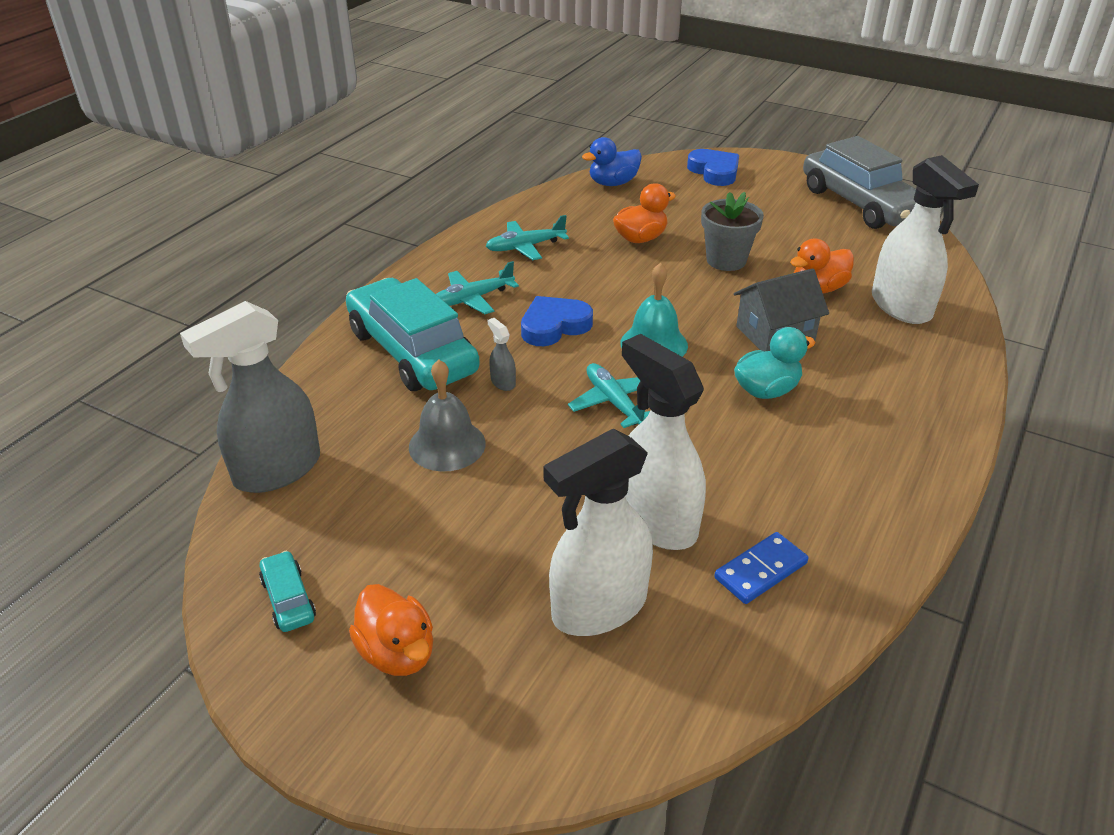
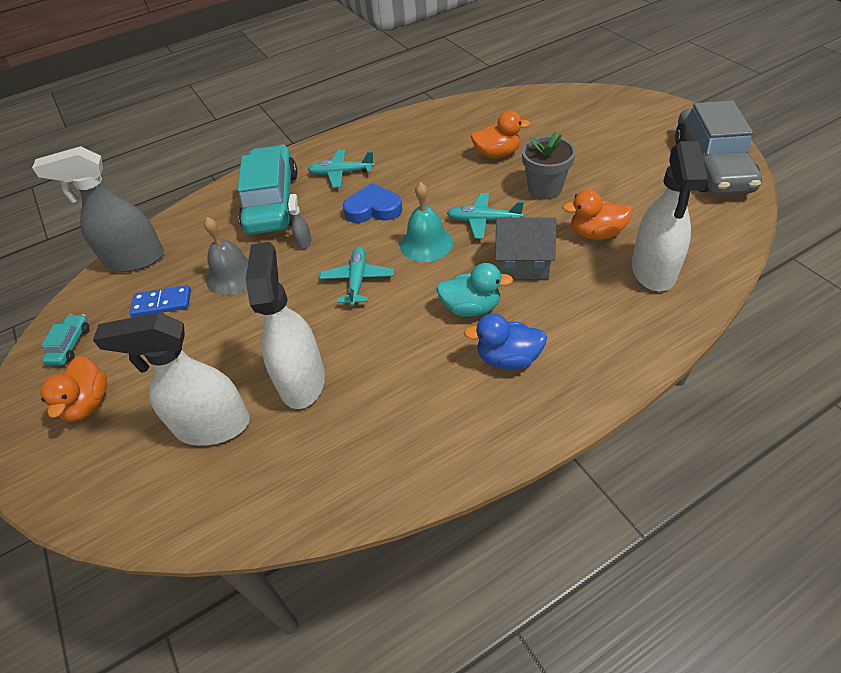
camera: 35 degrees right, 10 degrees up
turquoise plane [486,215,569,260] -> turquoise plane moved to [447,193,524,239]
blue duck [582,137,642,186] -> blue duck moved to [464,314,547,370]
blue heart [687,149,739,186] -> none
blue domino [714,532,808,604] -> blue domino moved to [130,285,191,317]

